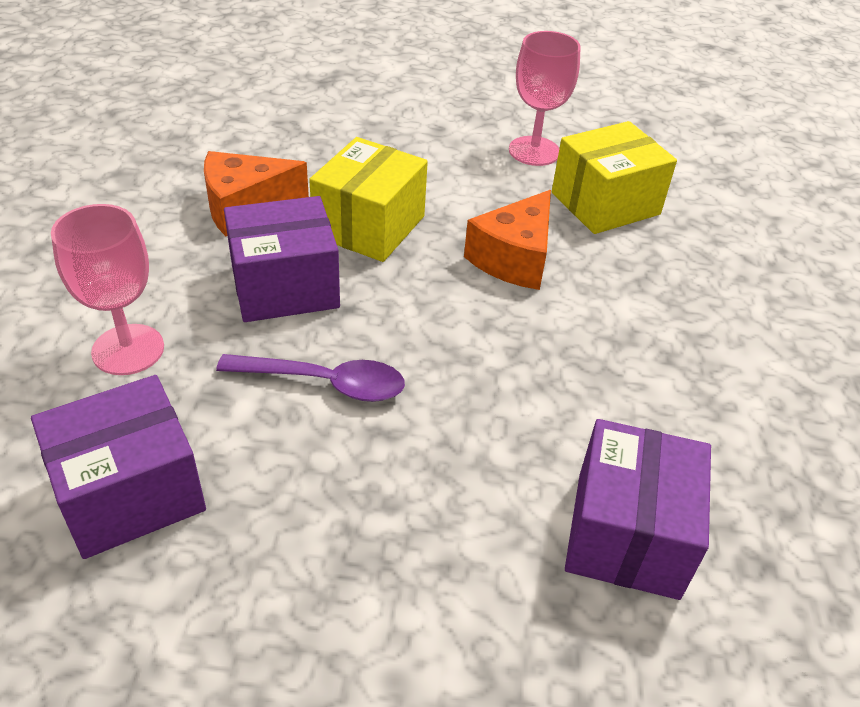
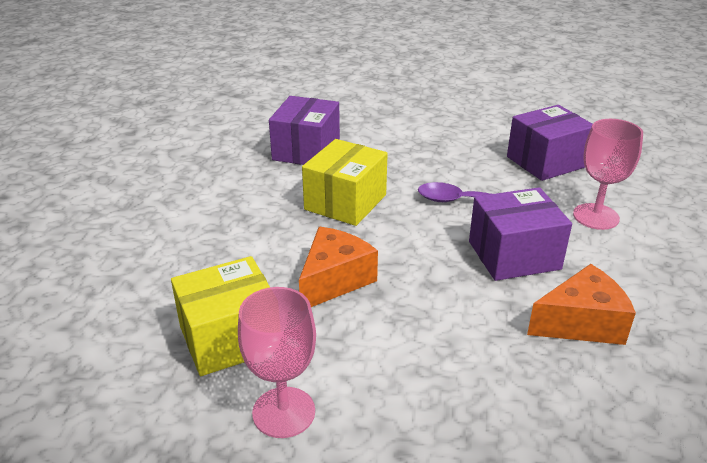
camera: 175 degrees left, 10 degrees down
yellow box [309,137,428,262] -> yellow box moved to [302,139,388,226]

